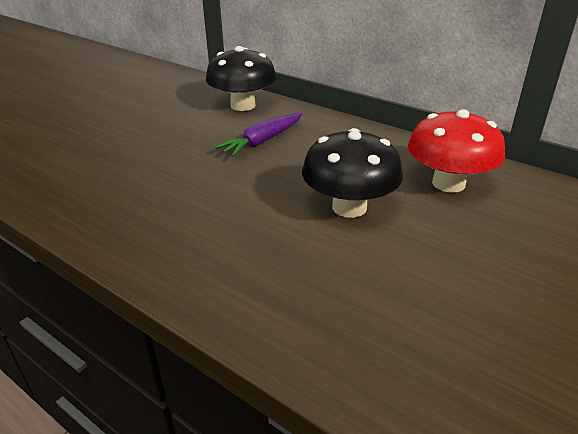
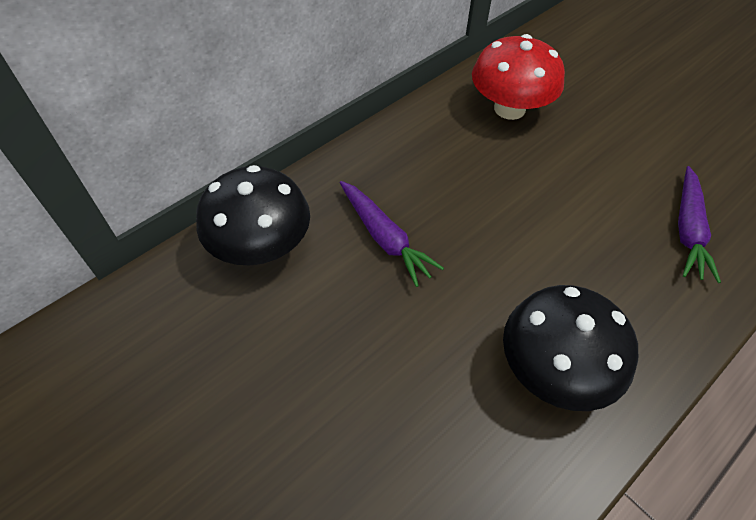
camera: 80 degrees left, 20 degrees up
black mushroom [302,128,403,218] -> black mushroom moved to [503,285,638,411]
none -> purple carrot [678,166,721,283]

